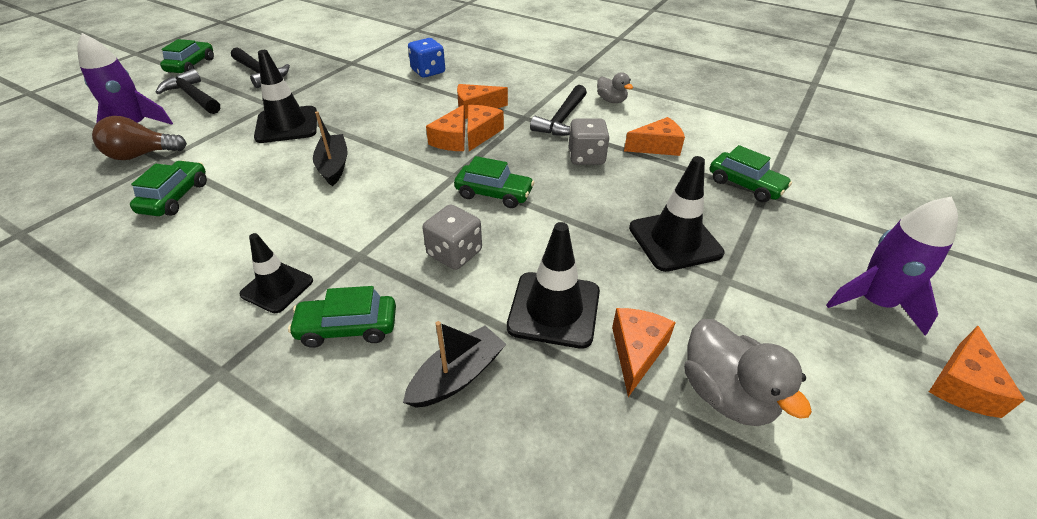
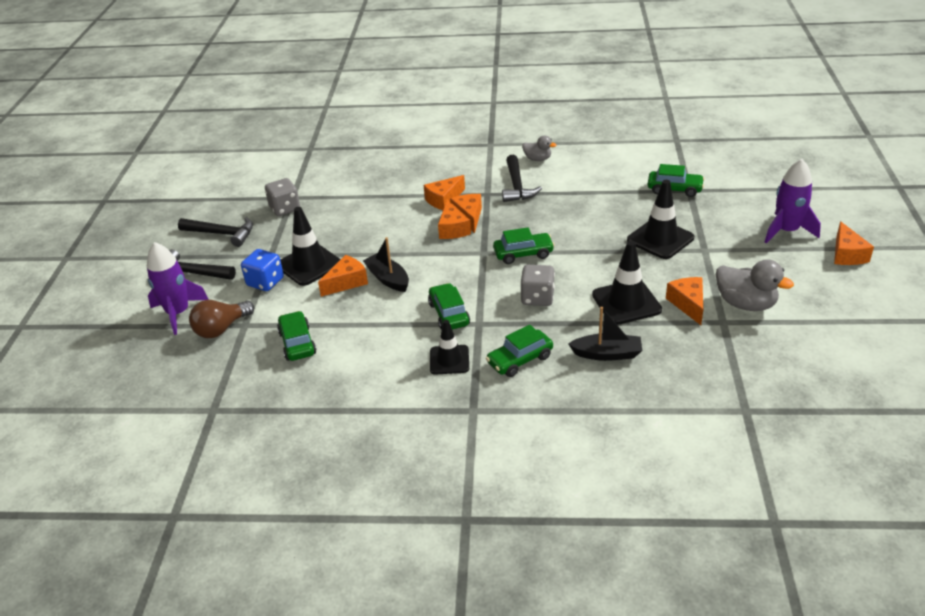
camera: 25 degrees left, 5 degrees down
green car [160,39,214,73] -> green car moved to [428,283,470,330]
black boat [403,321,506,408] -> black boat turned 75 degrees clockwise [568,307,642,361]
blue dice [408,38,445,78] -> blue dice moved to [241,249,284,291]
grey dice [569,119,610,165] -> grey dice moved to [265,178,300,216]
orange cheese [624,117,685,156] -> orange cheese moved to [318,255,368,297]

